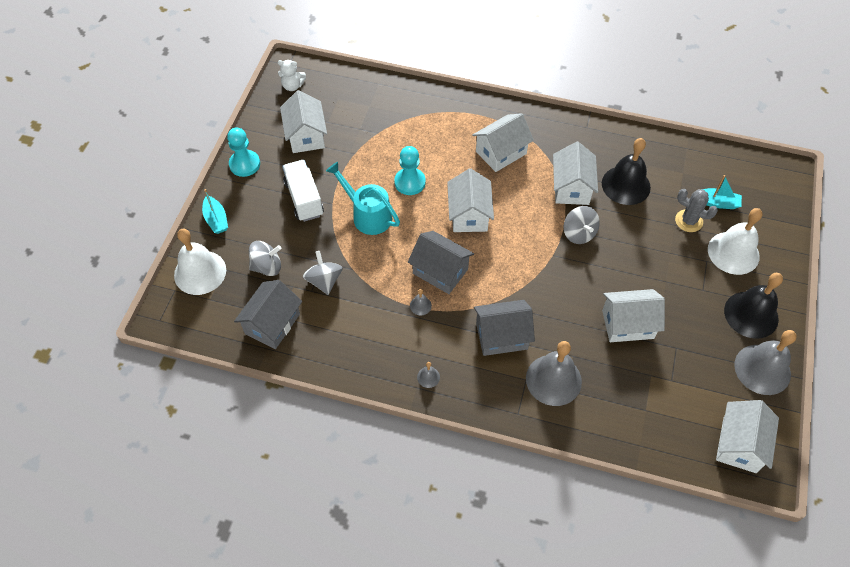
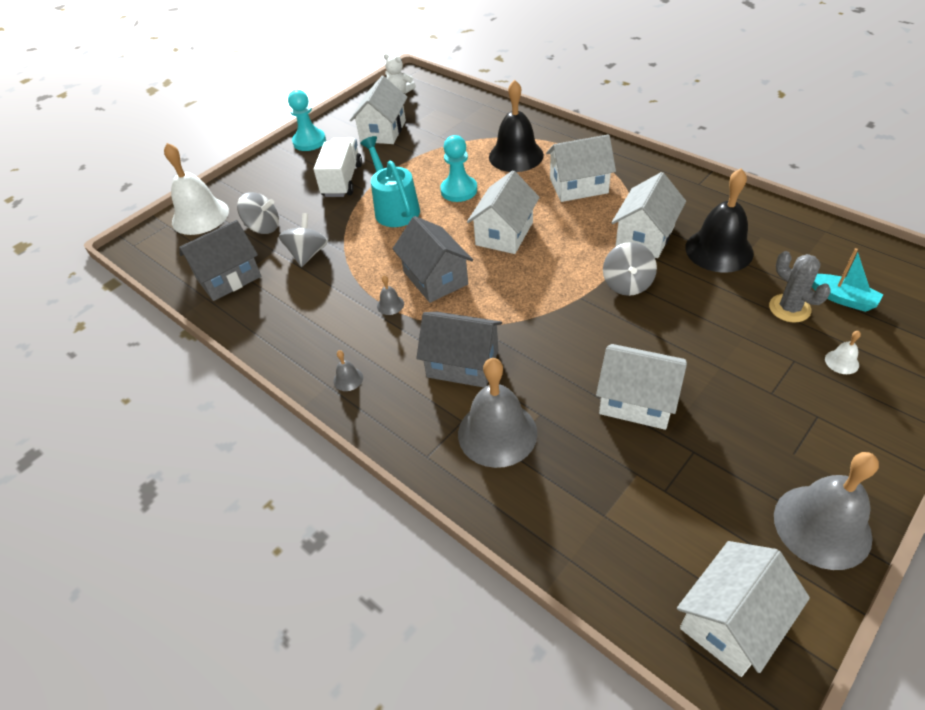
camera: 30 degrees right, 10 degrees down
turquoise boat [202,189,228,234] -> none
white bell [708,208,763,275] -> white bell [825,331,861,374], size x0.41
black bell [724,273,783,339] -> black bell moved to [489,80,544,172]

